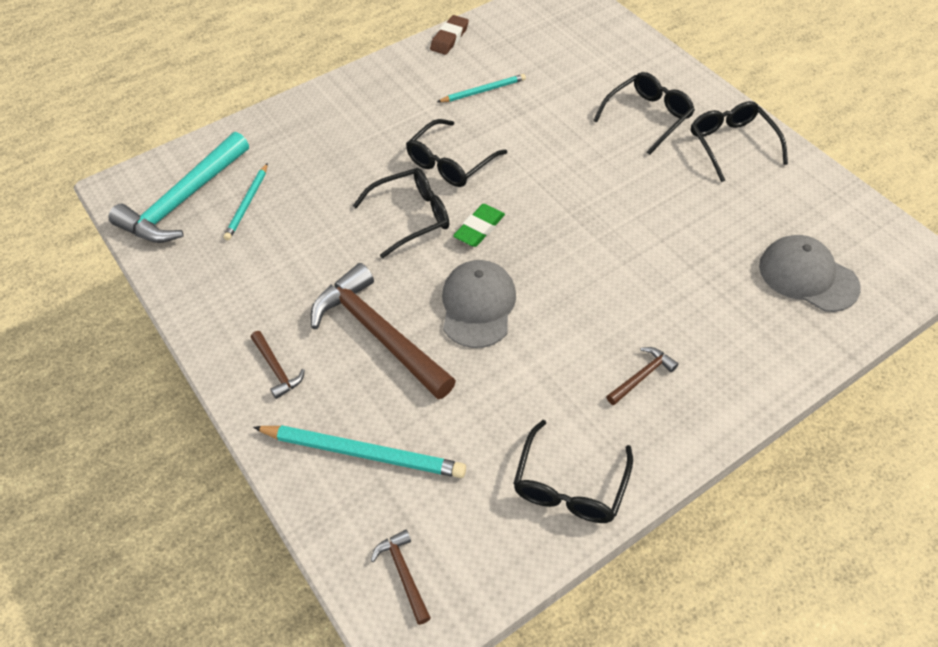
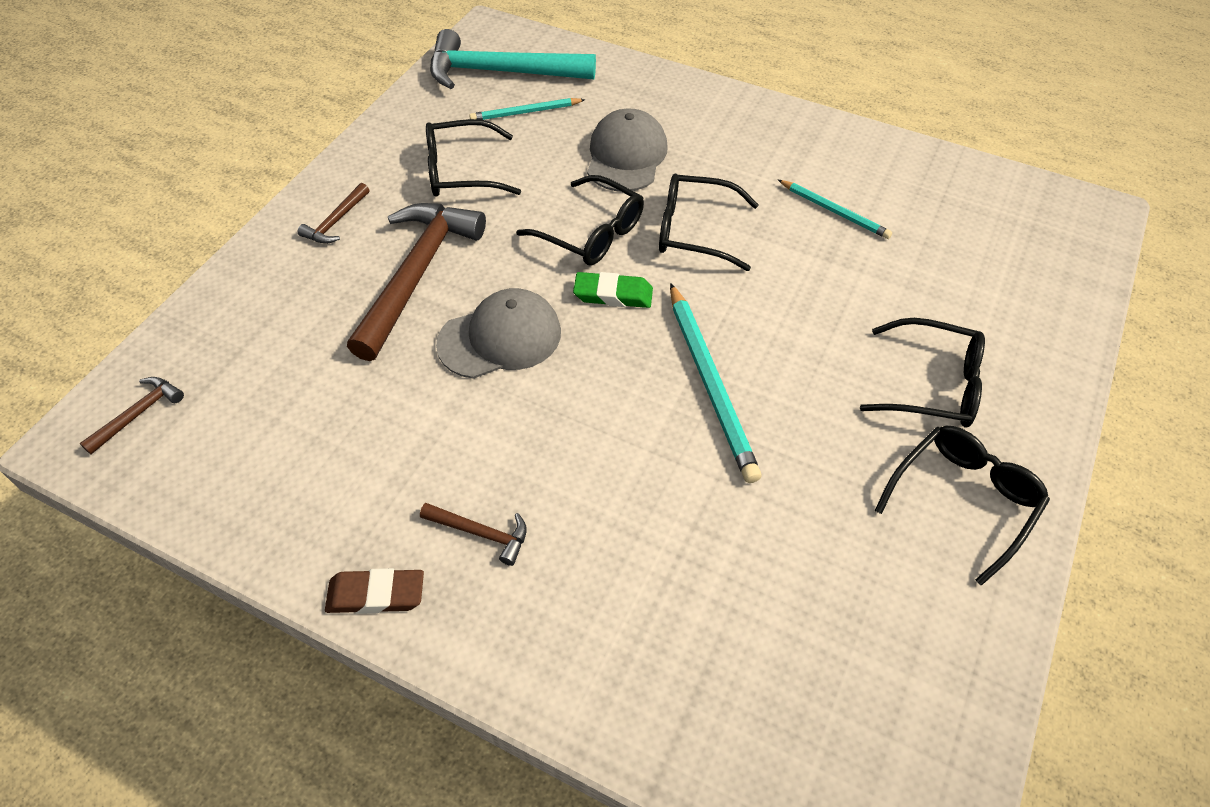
camera: 60 degrees right, 0 degrees up
turquoise pencil [253,425,466,478] -> turquoise pencil moved to [670,283,761,483]
brown eraser [430,15,469,55] -> brown eraser moved to [325,568,424,614]
black glasses [513,420,633,523] -> black glasses moved to [426,119,521,197]
grey cap [759,235,861,312] -> grey cap moved to [587,109,667,191]

